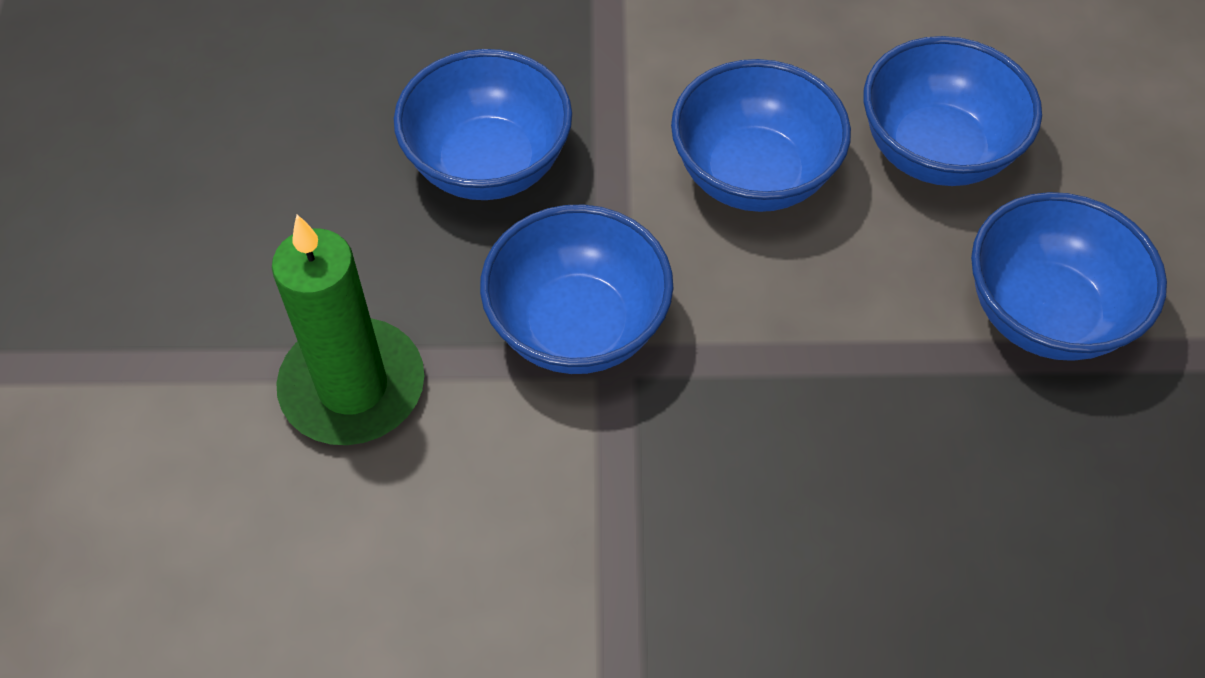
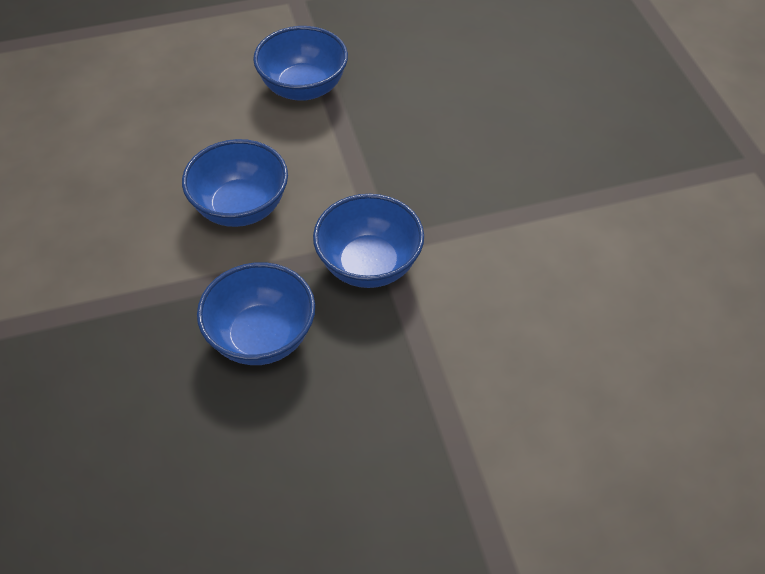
camera: 105 degrees left, 5 degrees down
green candle [272,215,424,445] -> none
blue bowl [863,36,1042,186] -> none

